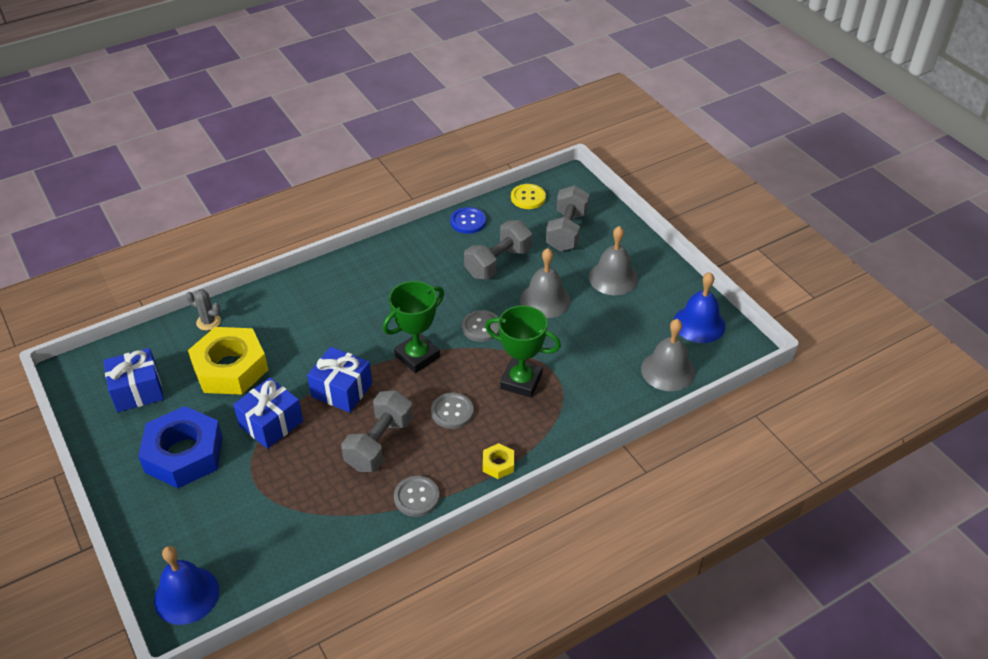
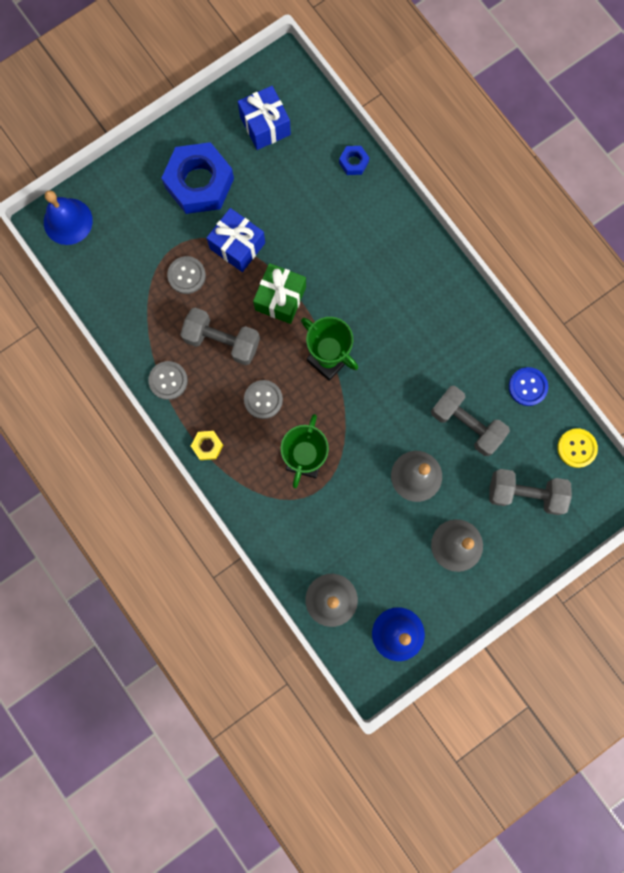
camera: 85 degrees right, 35 degrees up
grey cactus [186,289,221,331] -> blue nut [339,146,369,175]
yellow nut [188,327,268,395] -> none
blue gift [307,347,372,413] -> green gift [253,263,306,324]
grey button [462,310,499,342] -> grey button moved to [167,256,206,294]

